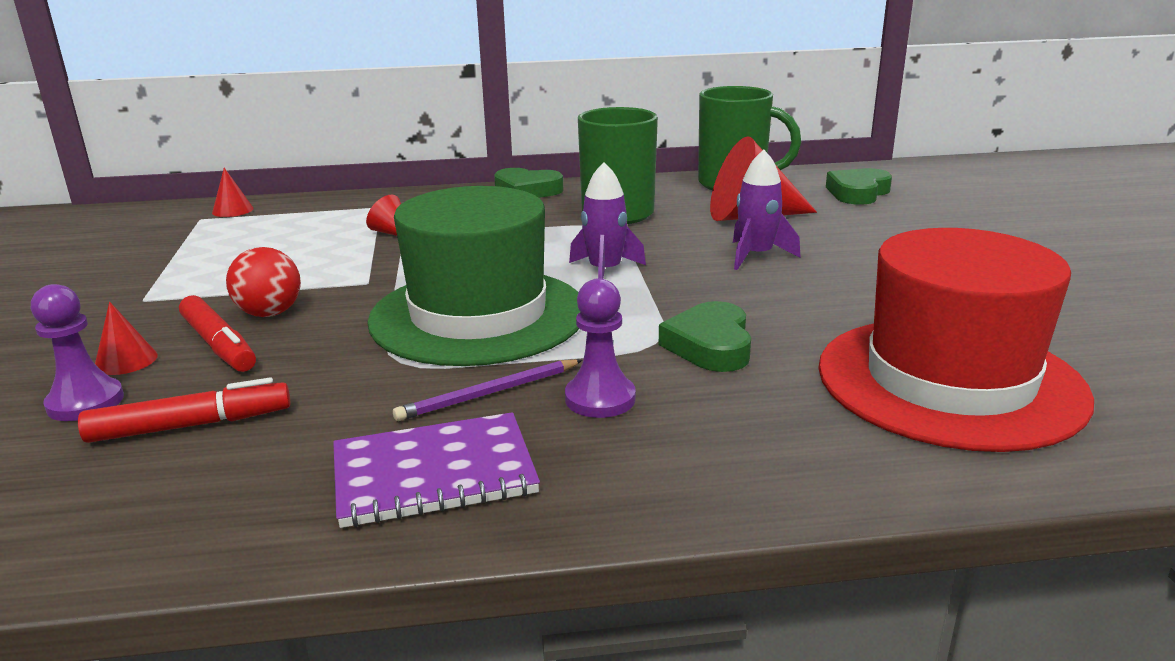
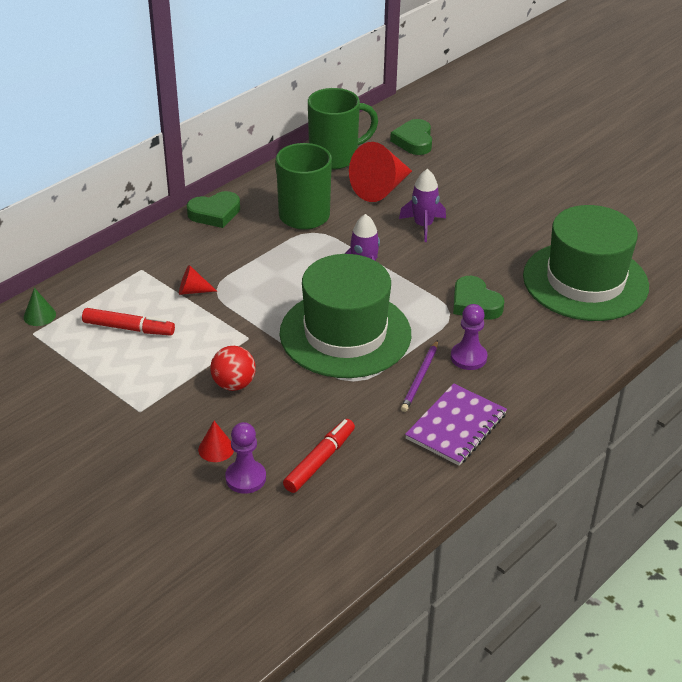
camera: 40 degrees left, 15 degrees up
red marker [179,295,256,372] -> red marker moved to [82,308,175,336]
red cone [212,168,254,217] -> green cone [24,288,56,326]
red hat [818,228,1094,452] -> green hat [523,205,649,321]

